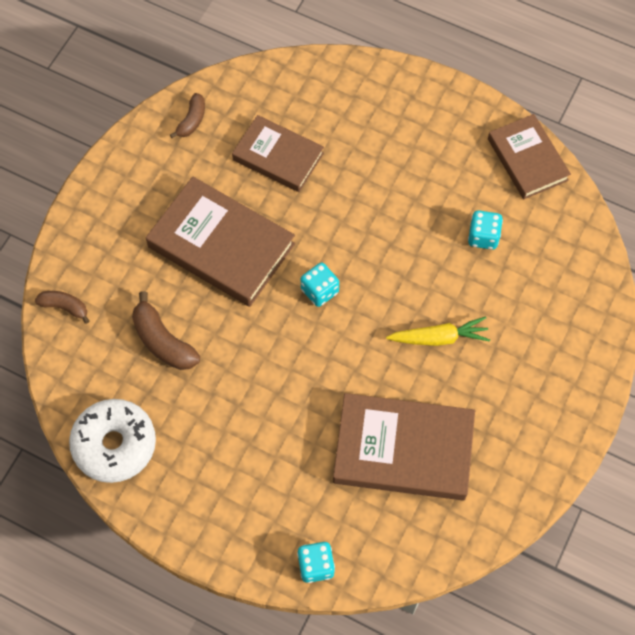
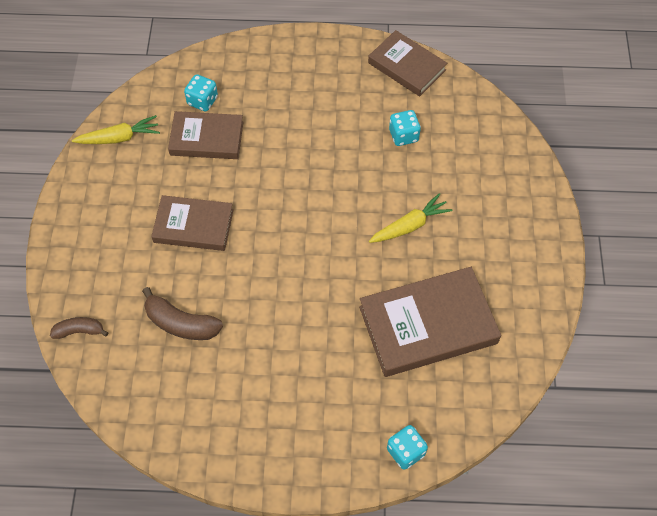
camera: 25 degrees left, 5 degrees down
white donut [69,399,156,483] -> none
brown book [146,176,295,307] -> brown book [151,195,234,251], size x0.64
brown banana [170,93,205,138] -> yellow carrot [72,115,160,144]
turquoise dice [301,263,339,307] -> turquoise dice moved to [184,74,218,111]

